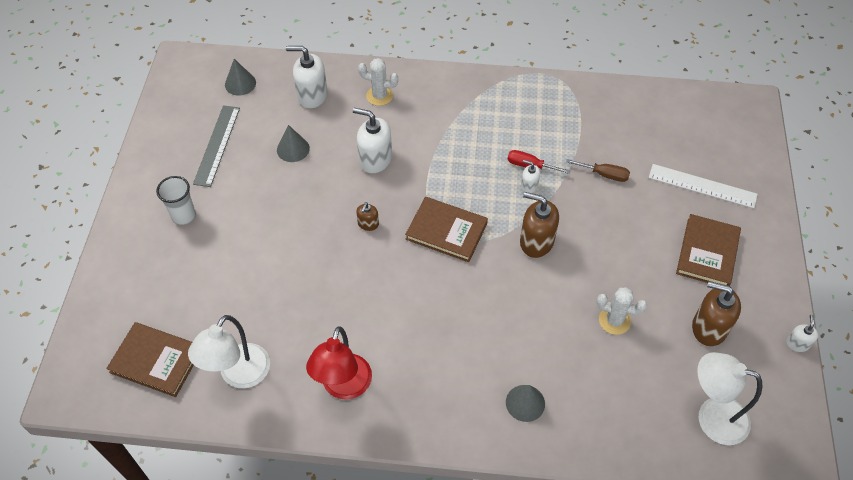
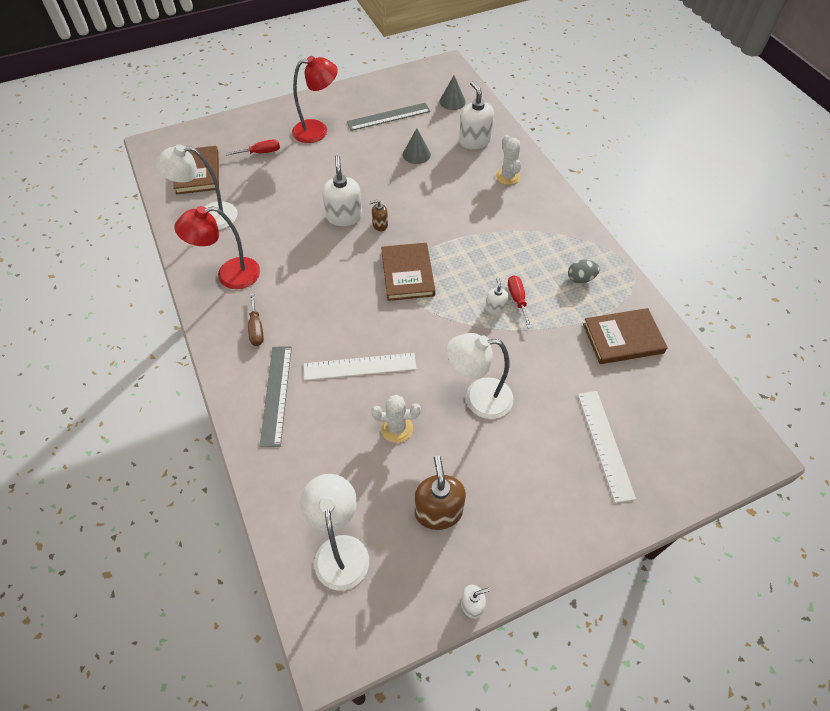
camera: 60 degrees right, 0 degrees up
white cup [156,176,196,225] -> red lamp [292,56,338,143]
white soap dispenser [353,108,392,173] -> white soap dispenser moved to [322,155,362,226]
grey cone [506,385,545,422] -> grey ruler [259,346,292,447]
brown soap dispenser [520,192,559,258] -> none
brown screwdriver [566,159,630,182] -> brown screwdriver moved to [248,292,264,346]
white cactus [597,287,647,335] -> white cactus turned 75 degrees counterclockwise [371,395,421,443]
brown book [676,214,741,286] -> brown book moved to [583,308,668,364]
none -> red screwdriver [226,139,280,156]
none -> white ruler [304,353,417,380]
none -> white lamp [447,333,513,419]
none -> grey egg [568,260,600,284]

